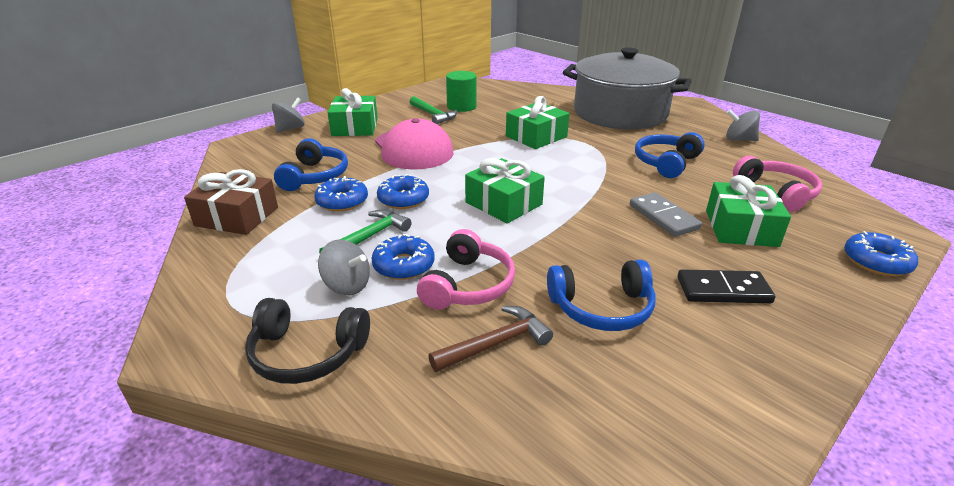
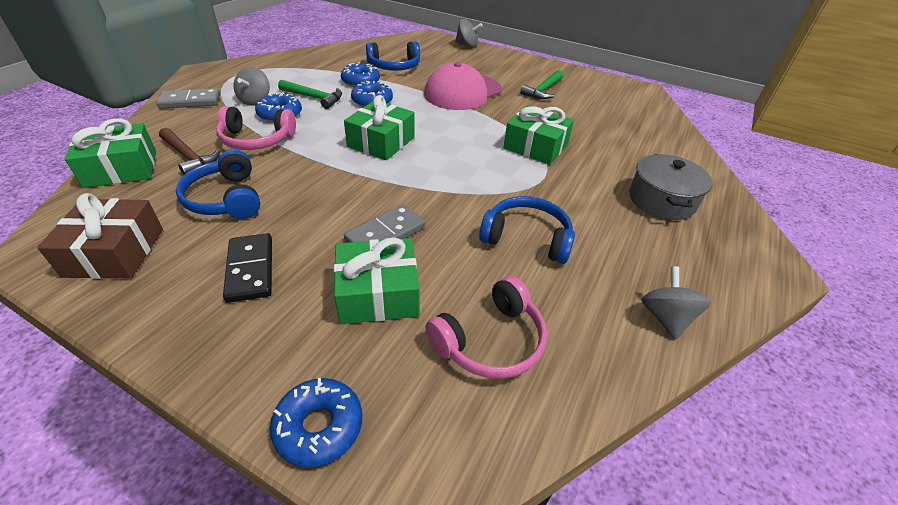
camera: 70 degrees right, 10 degrees up
brown gift [184,169,278,235] -> brown gift moved to [37,193,163,279]
black headphones [245,298,370,384] -> grey domino [156,88,220,109]
green gift [327,88,378,136] -> green gift moved to [65,118,156,188]
green cylinder [446,71,477,112] -> none
grey pot [563,48,691,129] -> grey pot [629,154,712,220], size x0.51

